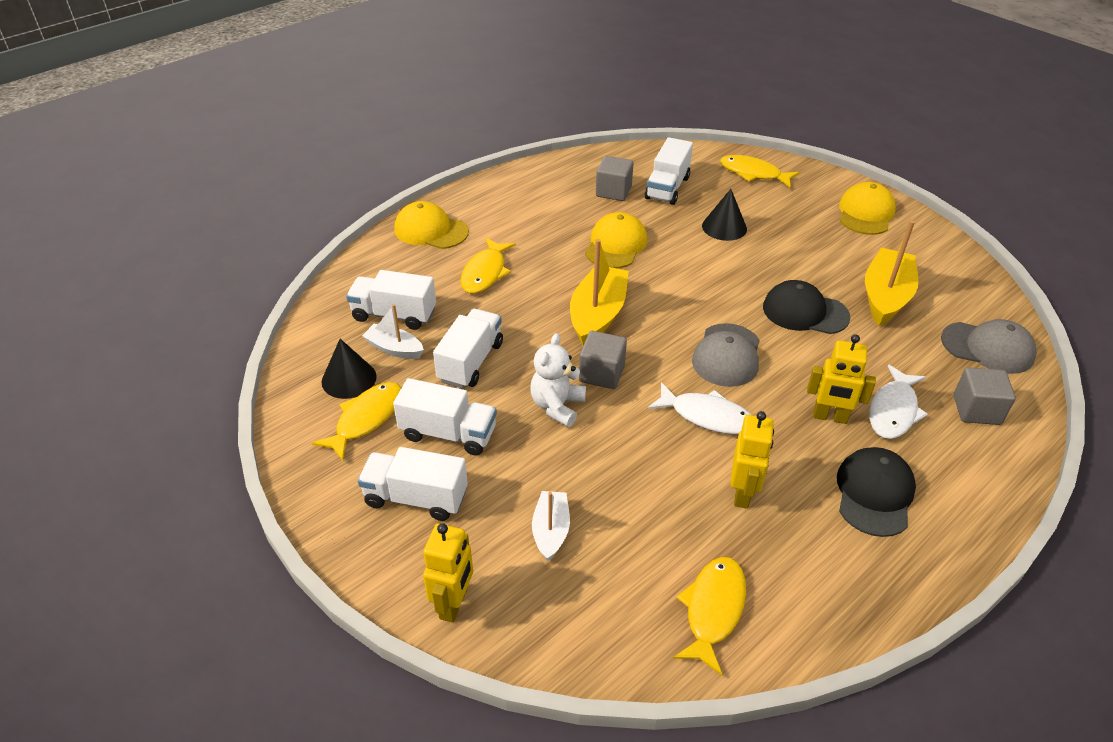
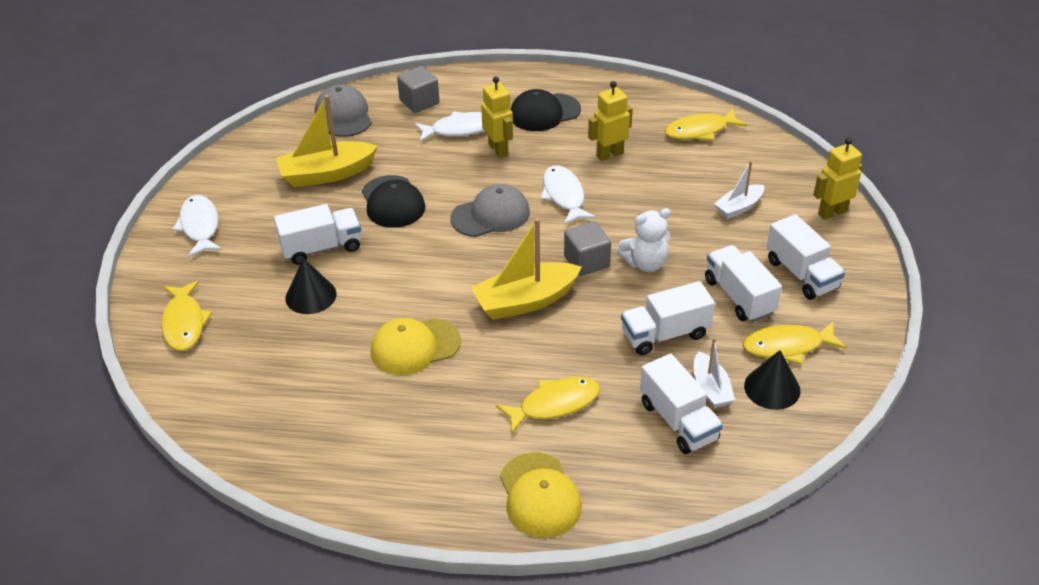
camera: 130 degrees left, 0 degrees up
grey cube [596,156,634,201] -> none
white truck [645,137,693,205] -> white truck moved to [274,204,361,265]
yellow cap [839,182,896,235] -> white fish [172,195,223,257]

